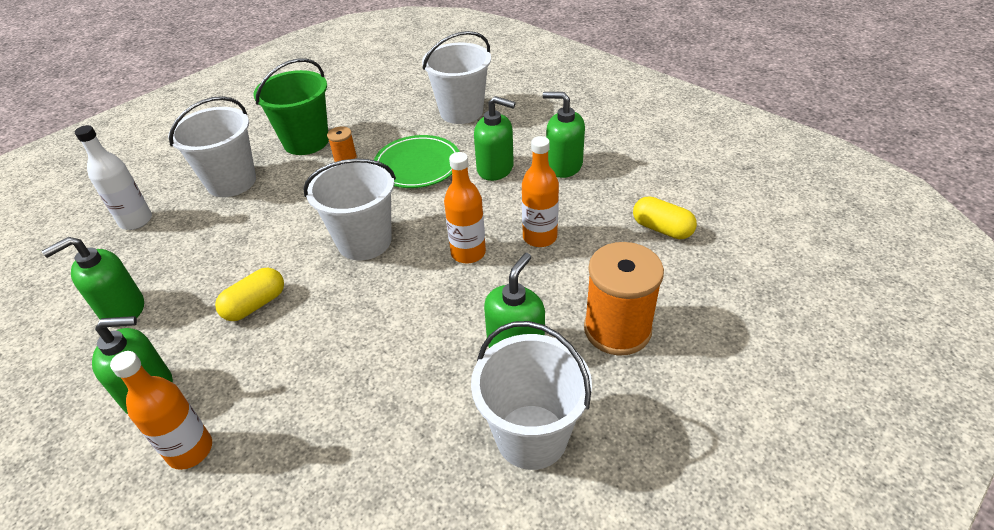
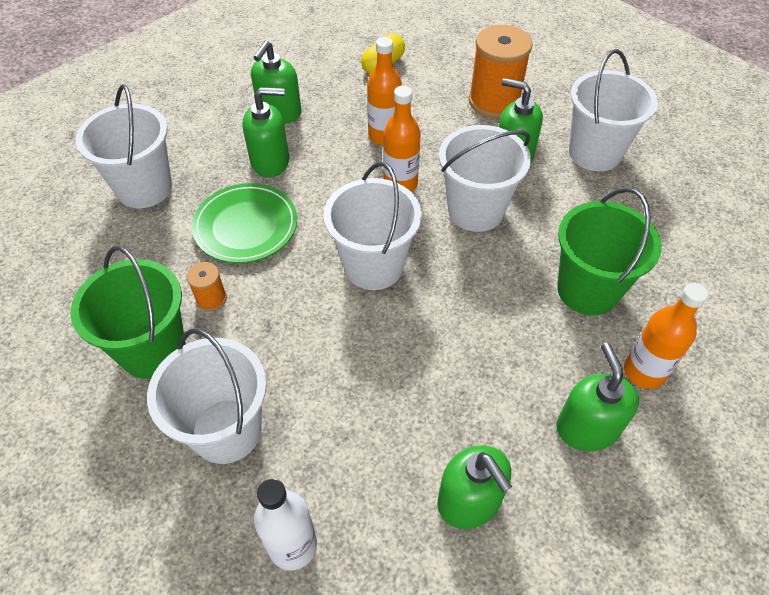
camera: 90 degrees left, 10 degrees up
yellow capsule [215,268,284,321] -> none
green soap dispenser [474,96,516,181] -> green soap dispenser turned 60 degrees clockwise [242,87,289,177]
none -> white bucket [439,125,531,232]
none -> green bucket [557,187,662,316]

